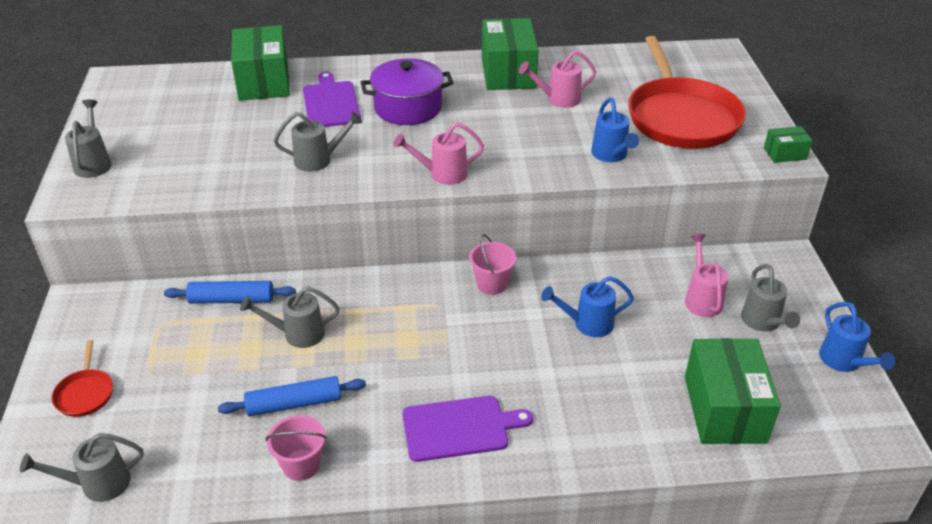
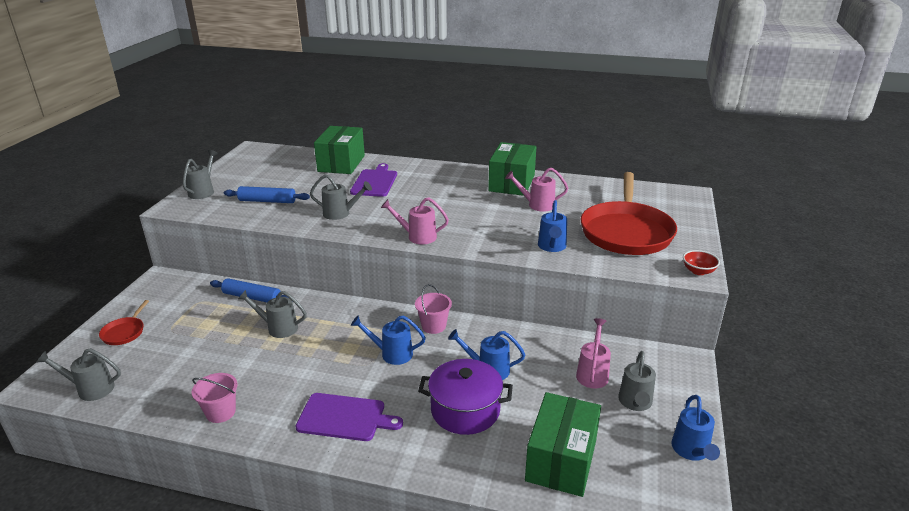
camera: 20 degrees right, 10 degrees down
blue rolling pin [218,376,366,416] -> blue rolling pin moved to [224,186,310,203]
purple pot [361,58,453,125] -> purple pot moved to [418,359,513,435]
green box [764,126,813,163] -> red bowl [683,250,720,275]
none -> blue watering can [351,315,426,365]

